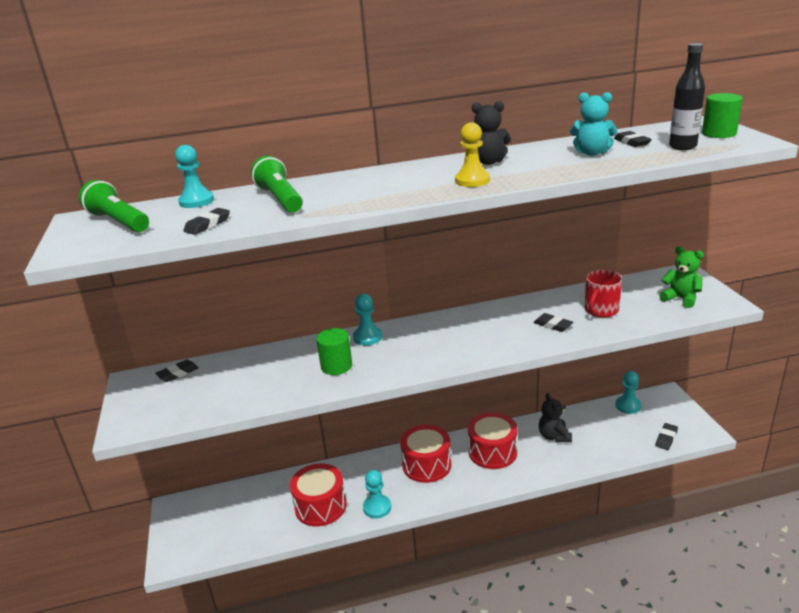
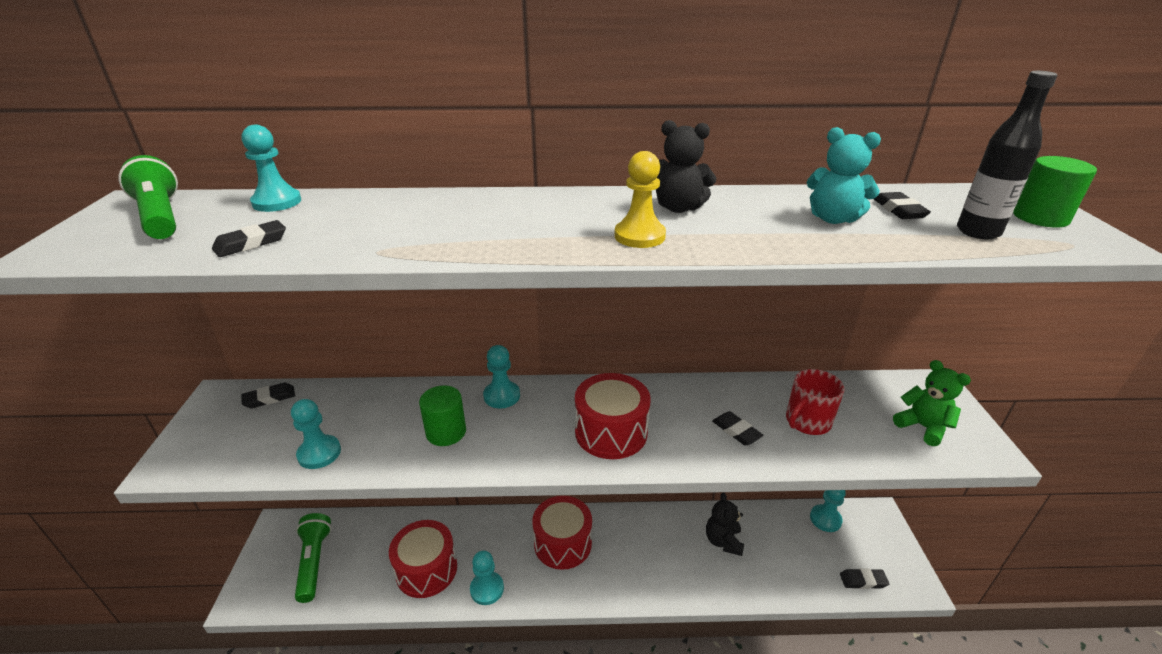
camera: 10 degrees right, 5 degrees up
green flashlight [251,156,303,213] -> green flashlight moved to [295,513,332,603]
red drum [468,412,518,469] -> red drum moved to [575,373,651,459]
black eraser [655,423,678,450] -> black eraser turned 45 degrees clockwise [840,568,889,589]
none -> turquoise pawn [291,399,341,469]

